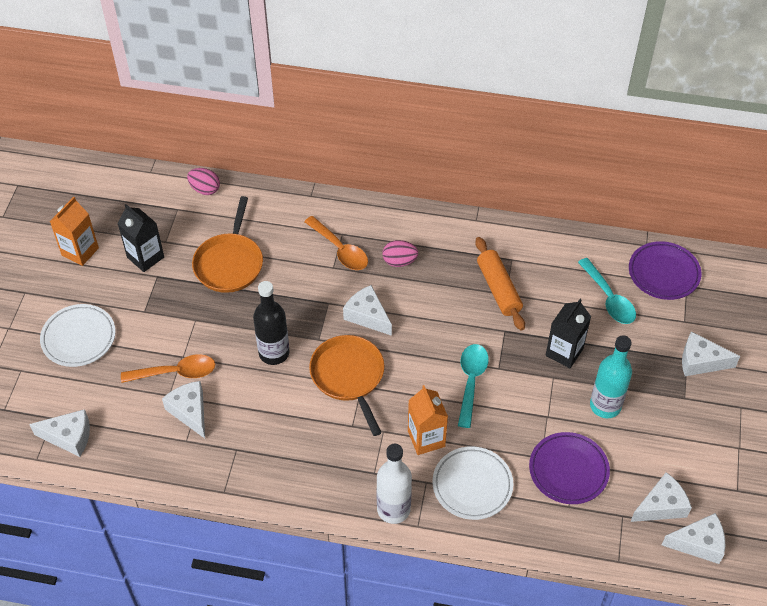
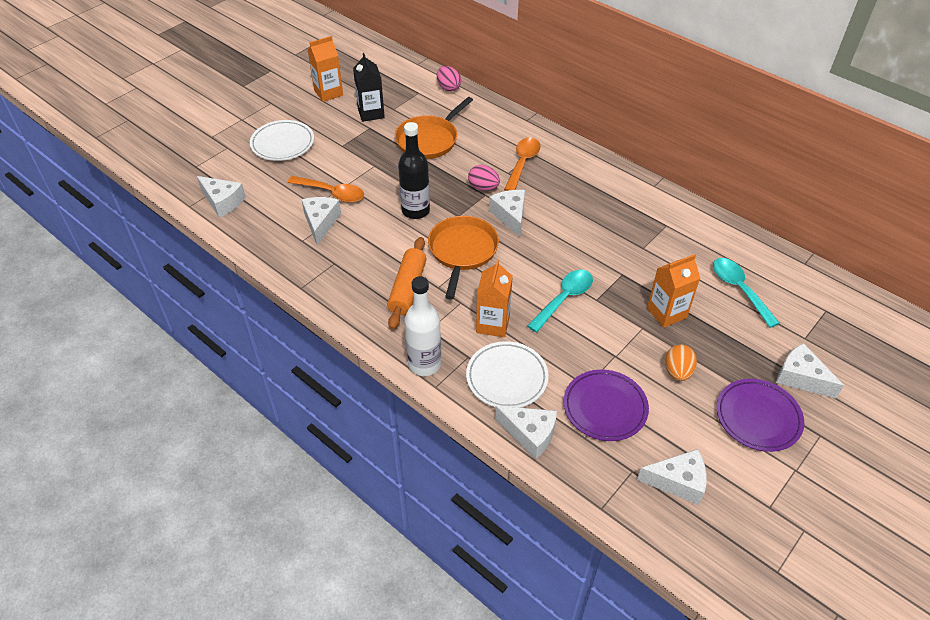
camera: 30 degrees right, 5 degrees down
orange spoon [304,216,368,270] -> orange spoon turned 150 degrees counterclockwise [504,137,541,191]
pink egg [382,240,418,267] -> pink egg moved to [468,165,500,191]
orange rolling pin [475,237,525,331] -> orange rolling pin moved to [387,237,427,330]
black carton [546,299,591,368] -> orange carton [647,254,700,328]
turquoise spoon [578,258,636,324] -> turquoise spoon turned 150 degrees clockwise [713,258,779,328]
turquoise bottle [590,335,632,418] -> orange egg [665,345,697,381]
purple plate [629,241,701,300] -> purple plate moved to [716,379,804,452]
white cheese [662,513,725,564] -> white cheese moved to [495,406,557,459]

